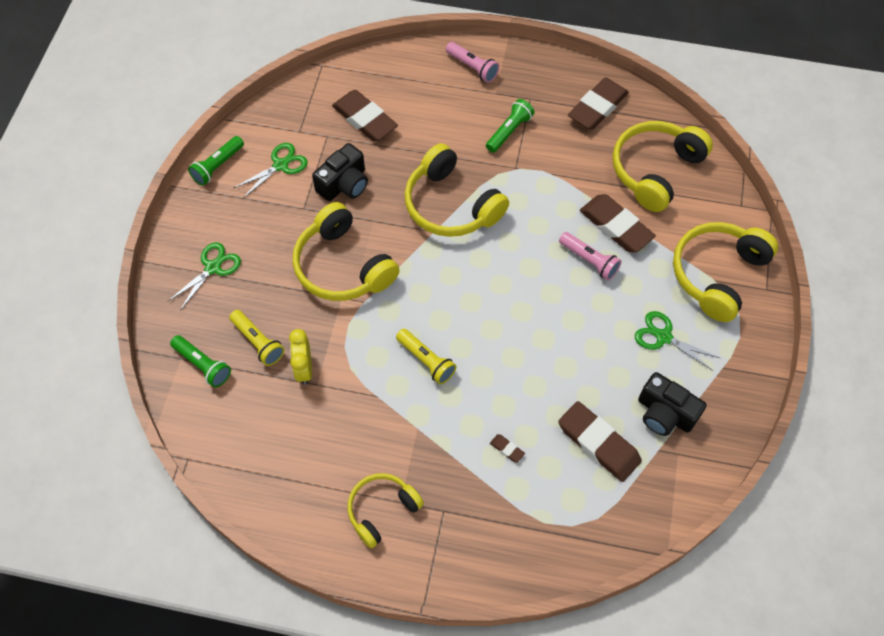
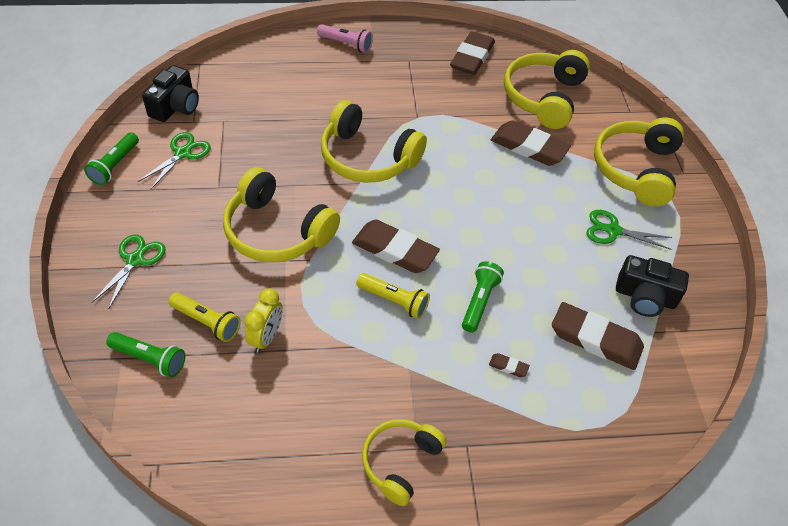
camera: 20 degrees left, 10 degrees down
yellow clock [289,329,312,385] -> yellow clock turned 135 degrees counterclockwise [244,288,283,353]
black camera [312,143,368,201] -> black camera moved to [142,65,199,122]
brown eraser [332,90,398,142] -> brown eraser moved to [352,220,440,273]
green flashlight [486,99,535,153] -> green flashlight moved to [462,261,504,332]
pink flashlight [559,232,622,280] -> none

